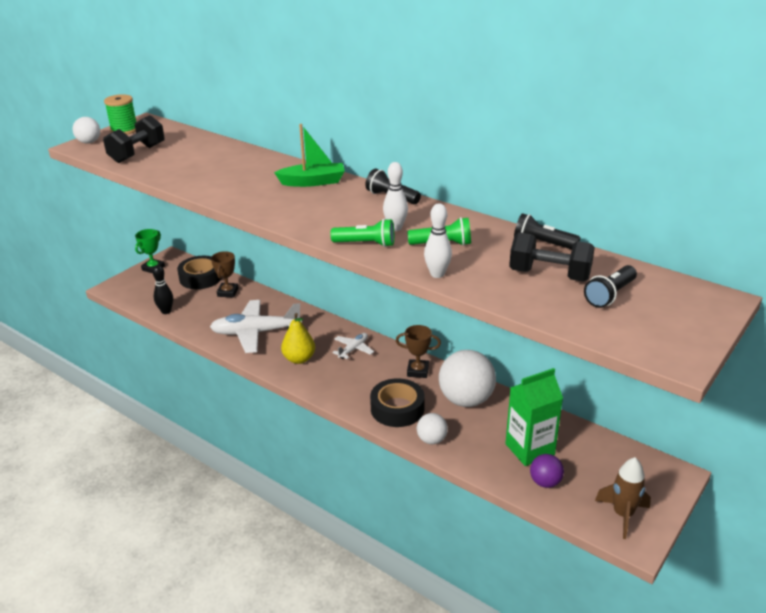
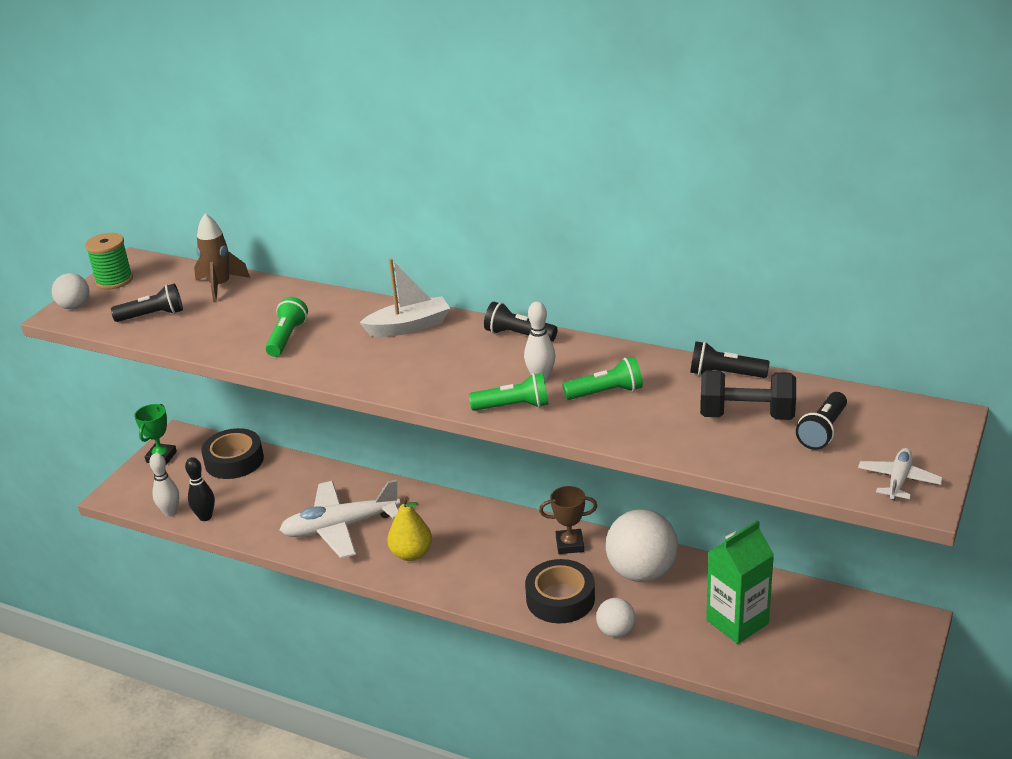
camera: 10 degrees left, 0 degrees up
black dumbbell [103,115,165,163] -> black flashlight [111,284,183,322]
brown trophy [211,251,239,298] -> none
green boat [274,124,345,187] -> white boat [360,258,450,337]
white plane [332,333,374,359] -> white plane moved to [858,448,943,500]
white bowling pin [424,203,452,278] -> white bowling pin moved to [149,453,179,517]
purple ball [530,454,564,488] -> none
brown rocket [595,457,651,539] -> brown rocket moved to [194,213,250,302]
none -> green flashlight [265,297,308,357]

